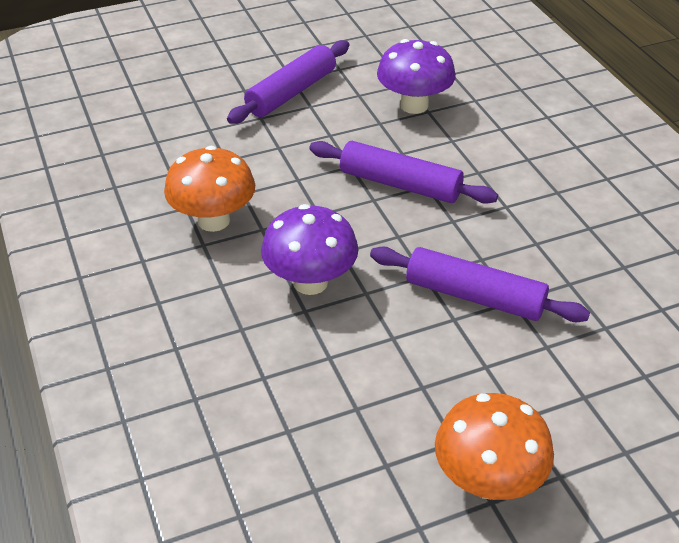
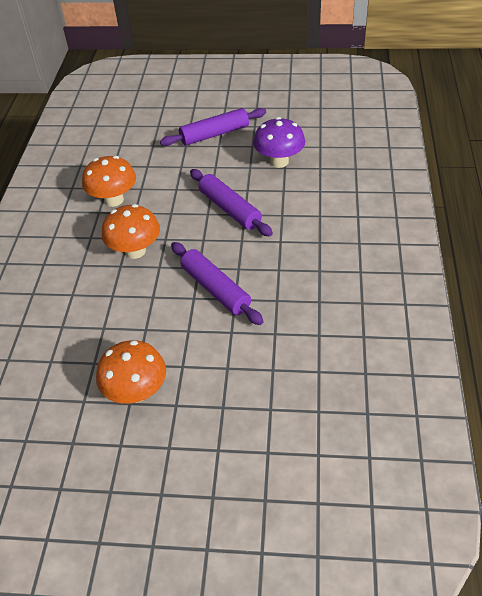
camera: 30 degrees right, 5 degrees up
purple mushroom [261,204,359,295] -> orange mushroom [102,204,160,259]

